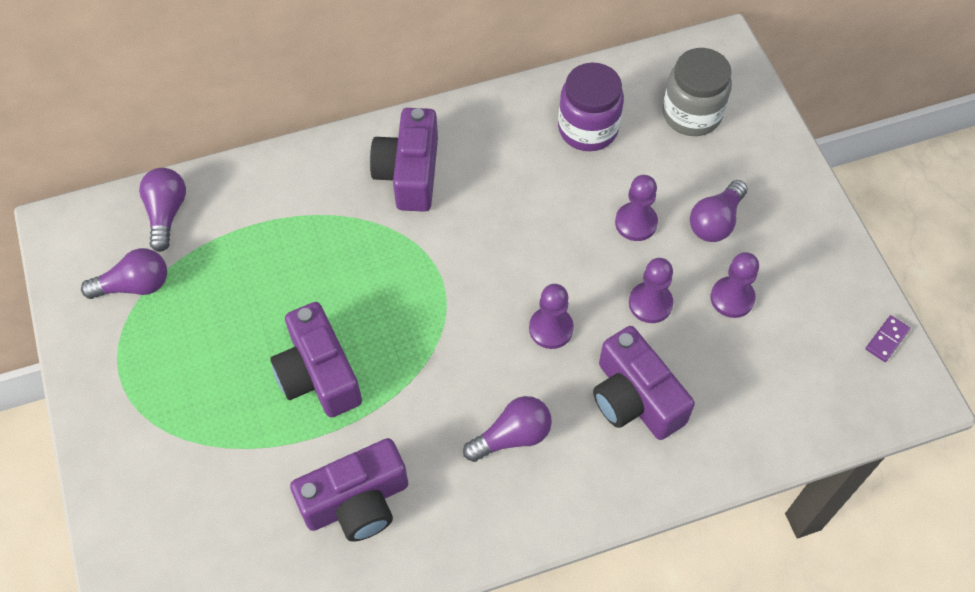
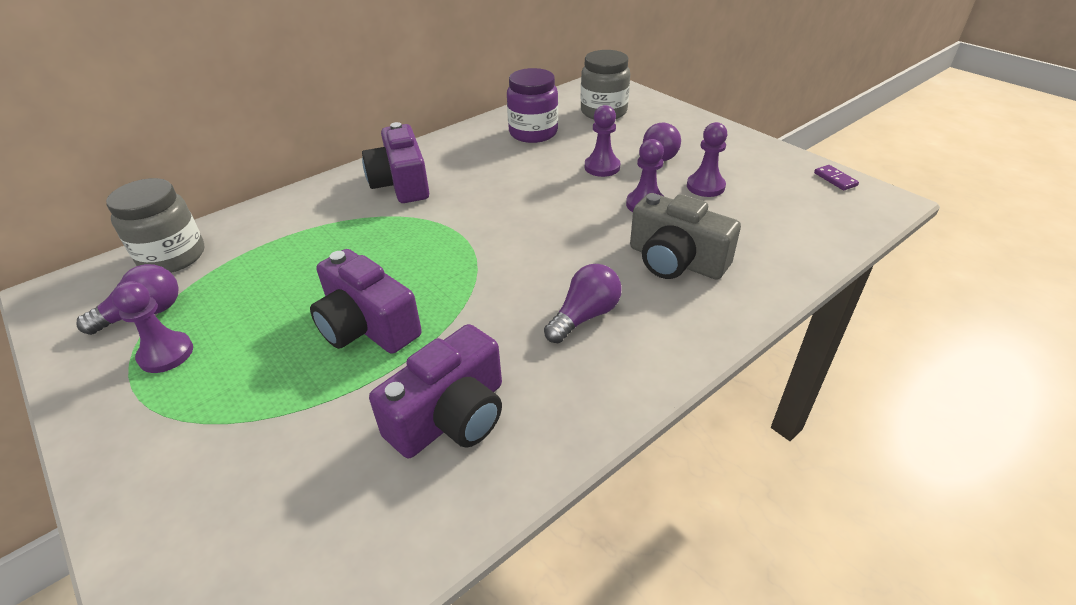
camera: 20 degrees left, 20 degrees down
purple light bulb [139,168,186,252] -> grey jar [106,178,204,273]
purple pawn [529,284,574,349] -> purple pawn moved to [112,281,193,373]
purple camera [593,326,695,440] -> grey camera [630,193,741,279]
purple domino [866,315,910,362] -> purple domino turned 45 degrees counterclockwise [814,165,859,190]

